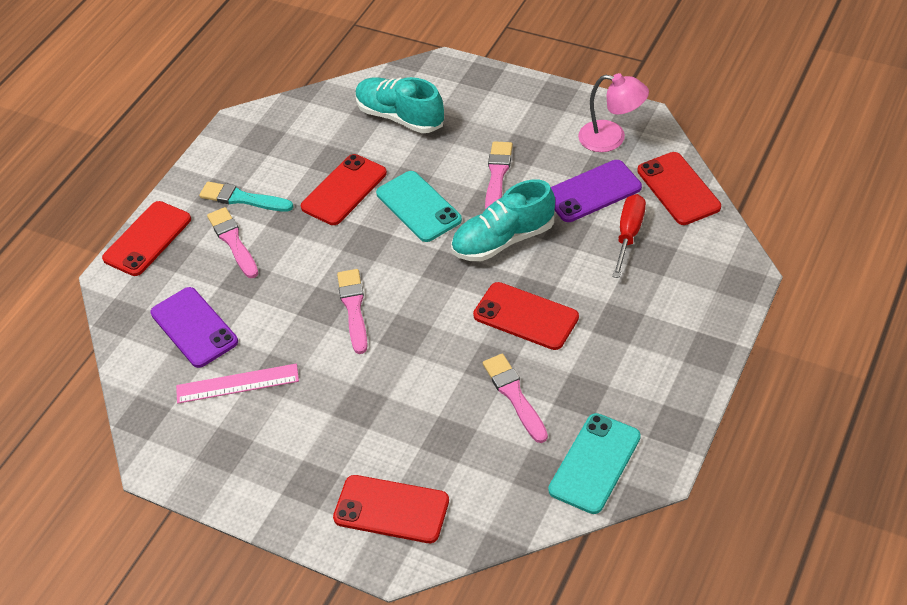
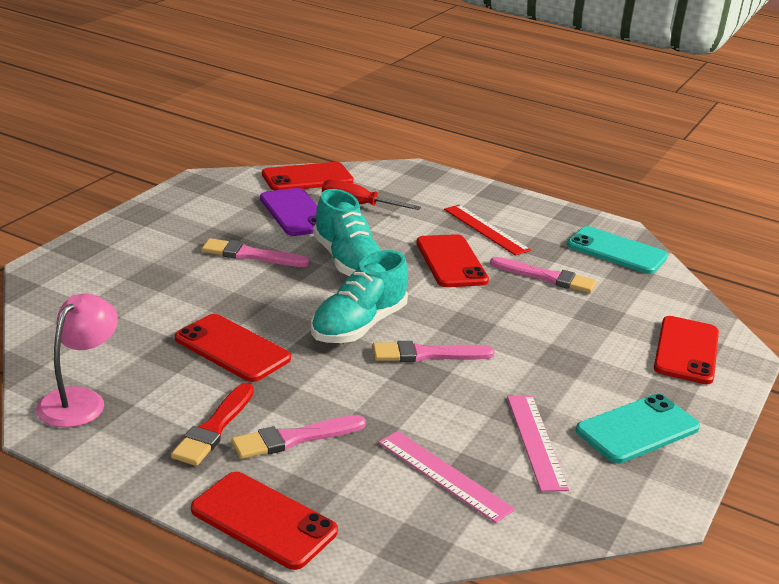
camera: 95 degrees left, 20 degrees down
purple phone [150,287,238,368] -> pink ruler [378,431,515,523]
turquoise brush [199,182,293,212] -> red brush [171,383,254,466]
turquoise shoe [355,77,444,133] -> turquoise shoe moved to [311,250,408,343]
turquoise phone [376,171,462,242] -> turquoise phone moved to [576,394,700,463]
red phone [473,282,579,350] -> red phone turned 45 degrees counterclockwise [416,234,489,287]
pink brush [483,354,548,443] -> pink brush turned 135 degrees counterclockwise [490,257,596,293]
pink lamp [578,73,649,152] -> pink lamp moved to [36,294,118,428]
none -> red ruler [444,205,531,256]

